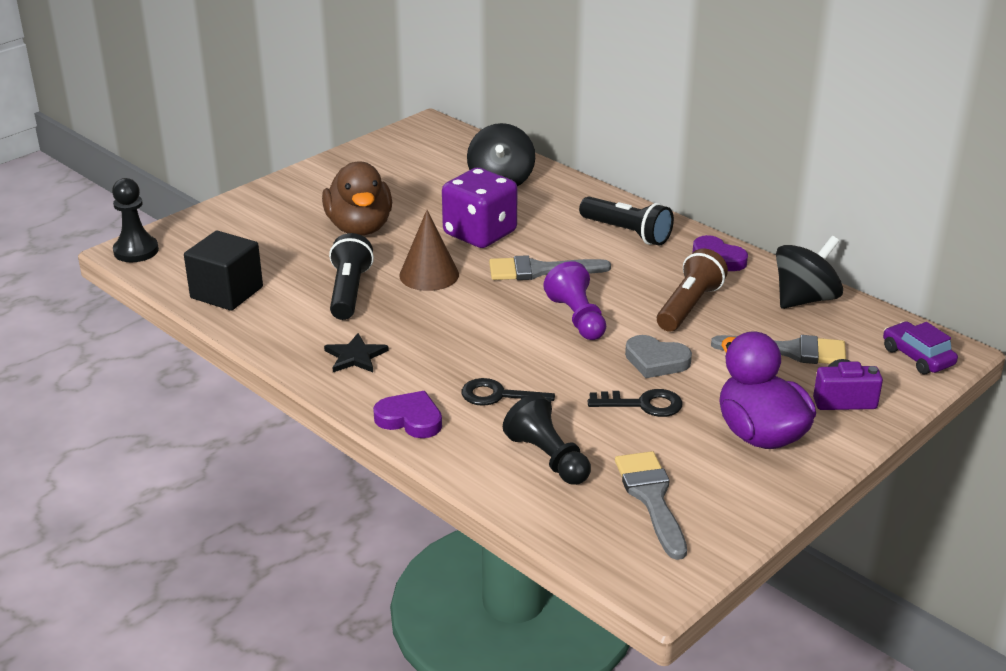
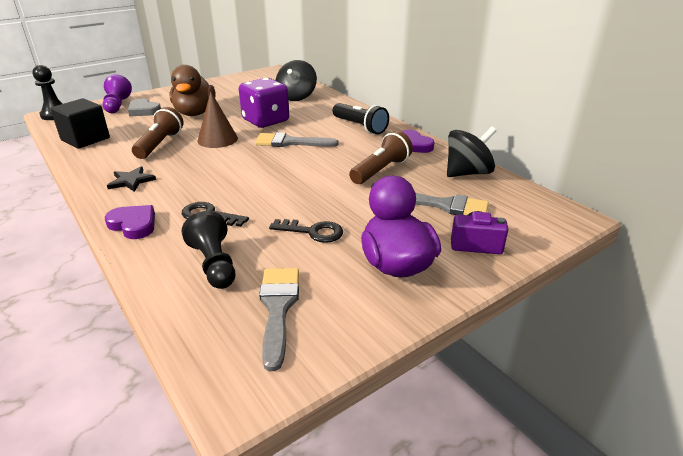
camera: 10 degrees right, 0 degrees up
black flashlight [329,233,374,320] -> brown flashlight [132,107,184,159]
purple pawn [543,261,606,340] -> purple pawn moved to [102,74,132,113]
grey heart [625,335,692,378] -> grey heart moved to [128,99,161,116]
purple car [883,321,958,374] -> none

